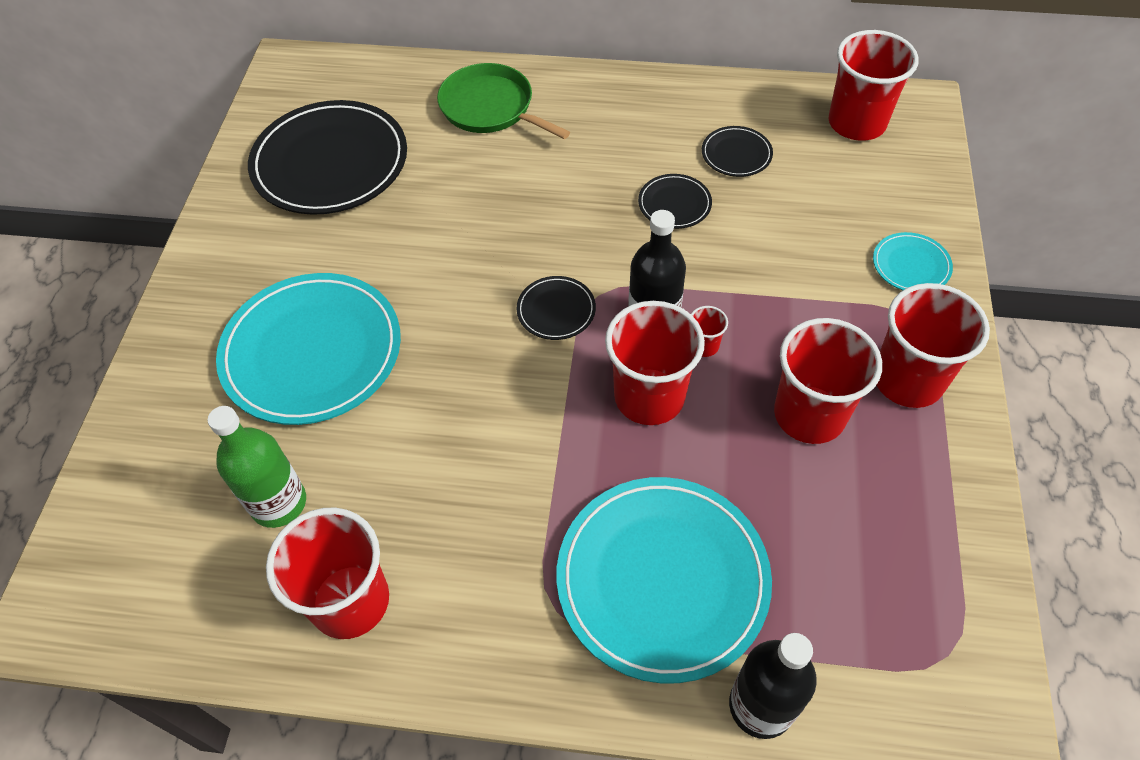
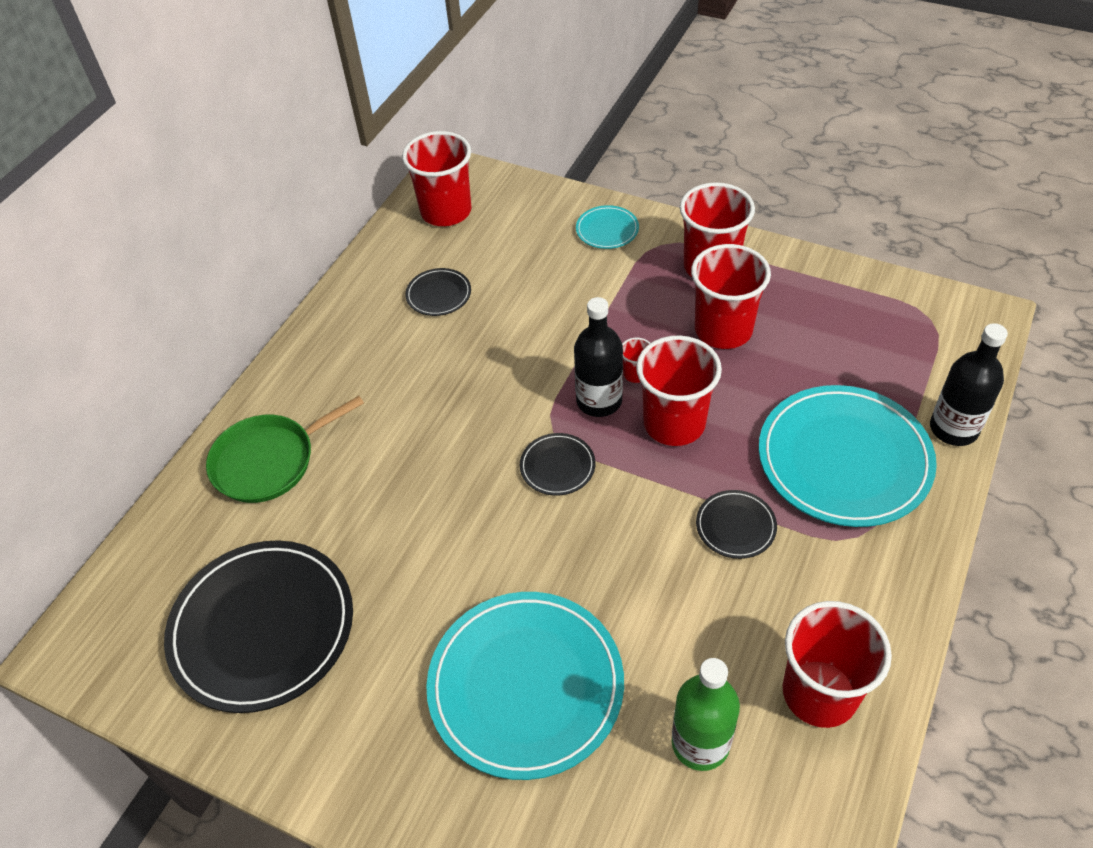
camera: 70 degrees left, 5 degrees down
black plate [638,174,712,229] -> black plate moved to [696,490,777,559]

